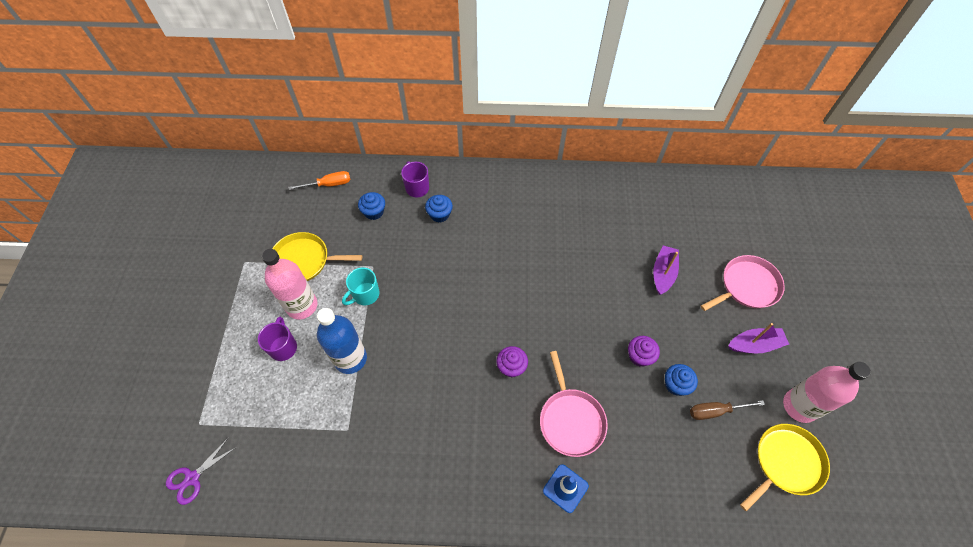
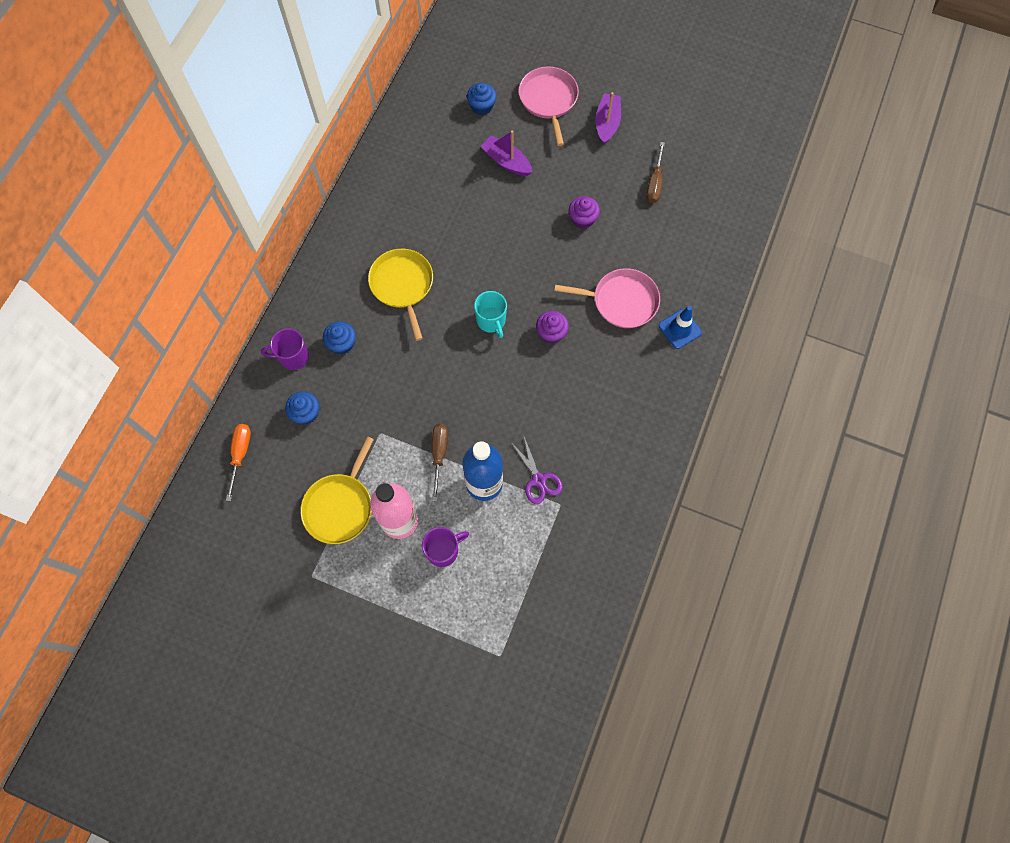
camera: 70 degrees left, 10 degrees up
purple scissors [166,437,237,505] -> purple scissors moved to [510,437,563,504]
purple mug [258,317,297,361] -> purple mug turned 135 degrees clockwise [422,527,469,567]
turquoise mug [342,267,380,305] -> turquoise mug moved to [474,291,507,338]
blue cupcake [665,364,698,396] -> blue cupcake moved to [467,83,497,115]
yellow pan [740,424,830,511] -> yellow pan moved to [368,249,433,341]
pink bottle [783,362,871,423] -> none
none -> brown screwdriver [432,424,448,501]

